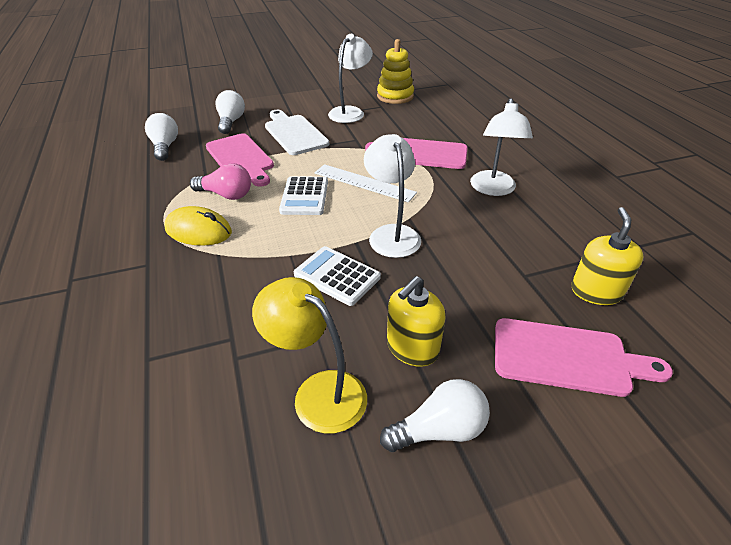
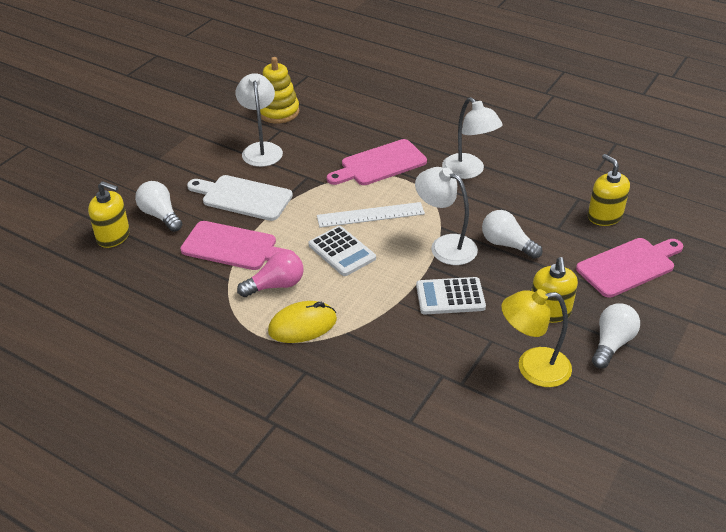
camera: 40 degrees left, 0 degrees up
white light bulb [145,113,178,161] -> white light bulb moved to [482,210,543,259]
none -> yellow soap dispenser [88,181,130,248]

